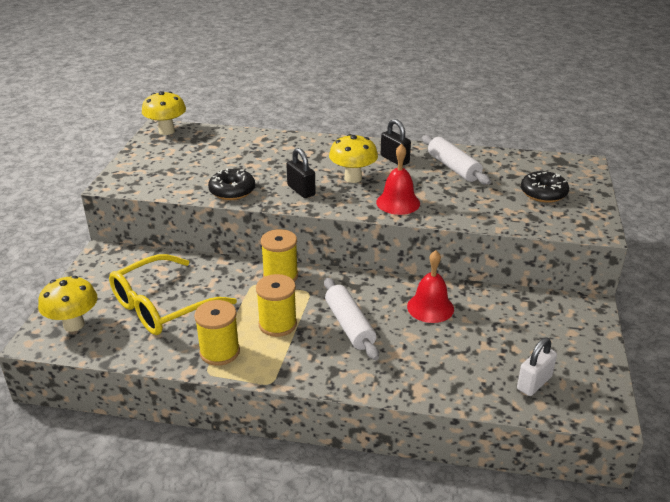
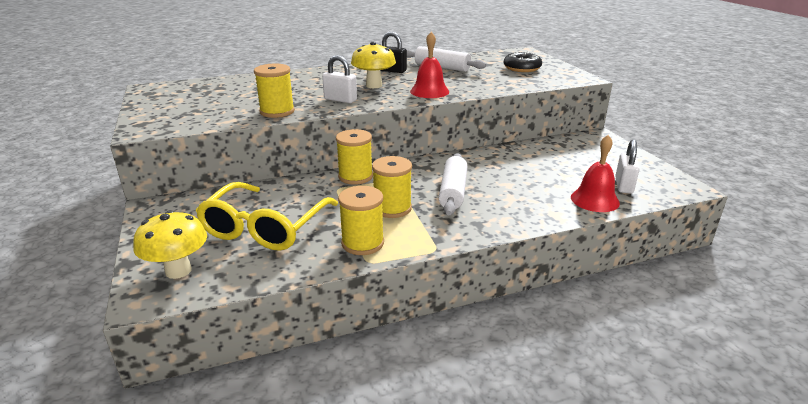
camera: 30 degrees left, 5 degrees down
yellow mushroom [142,91,186,135] -> none
black donut [208,168,255,200] -> yellow spool [254,64,295,118]
black padlock [286,148,316,198] -> white padlock [322,55,357,103]
white rolling pin [324,278,379,360] -> white rolling pin turned 60 degrees clockwise [439,153,467,215]
red bell [407,250,454,323] -> red bell moved to [571,135,620,212]

